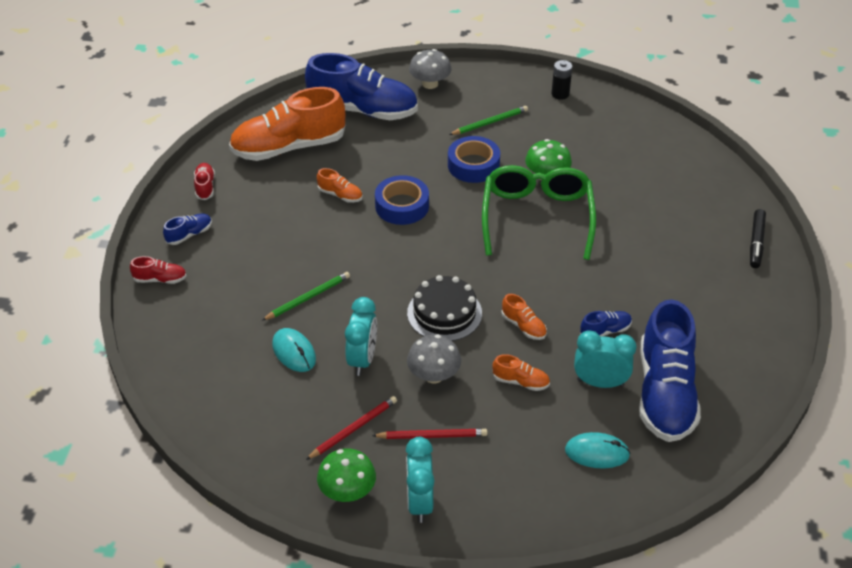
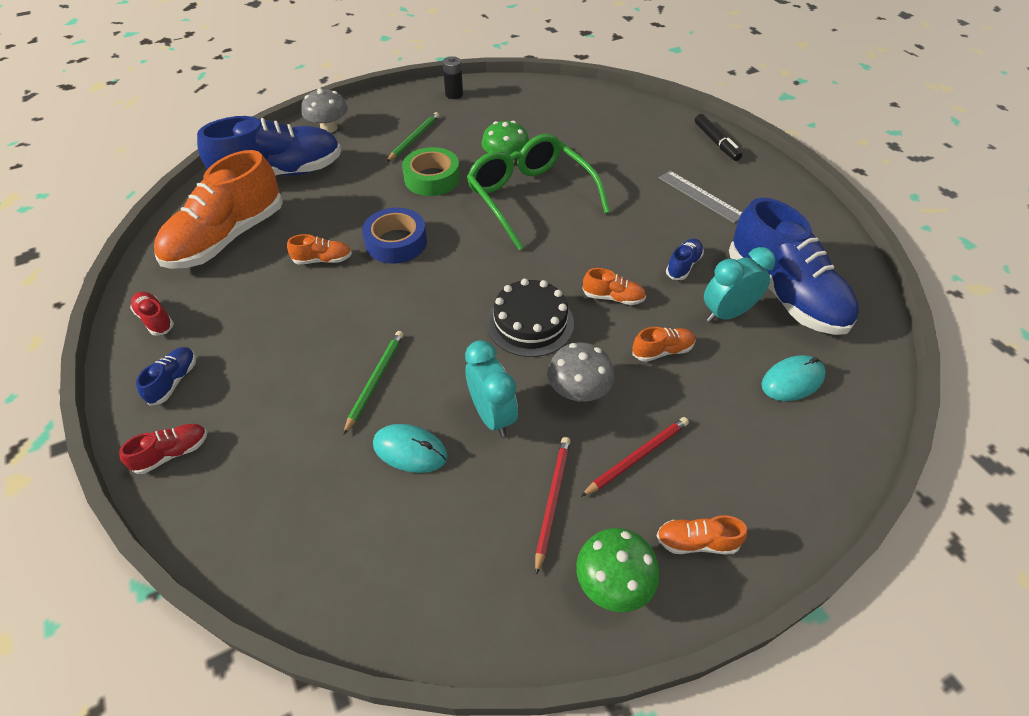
camera: 35 degrees left, 5 degrees up
turquoise clock [406,437,435,523] -> orange shoe [656,515,747,554]
blue tape [448,136,500,183] -> green tape [402,147,460,196]
none -> grey ruler [659,171,742,223]

